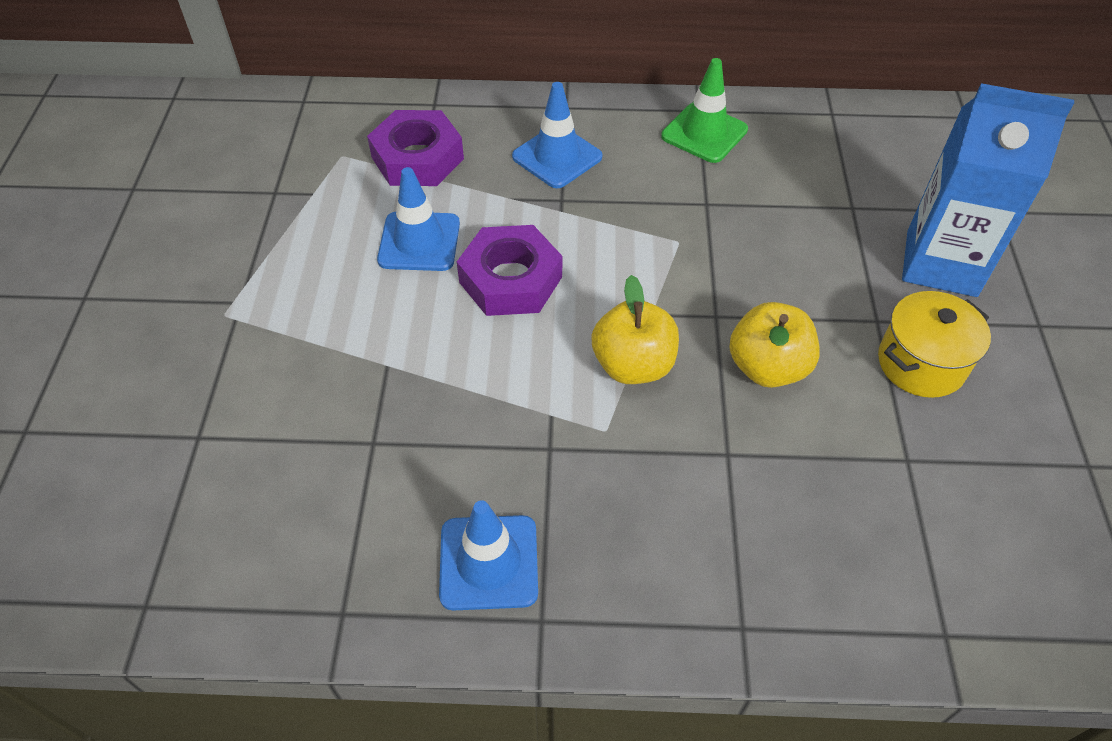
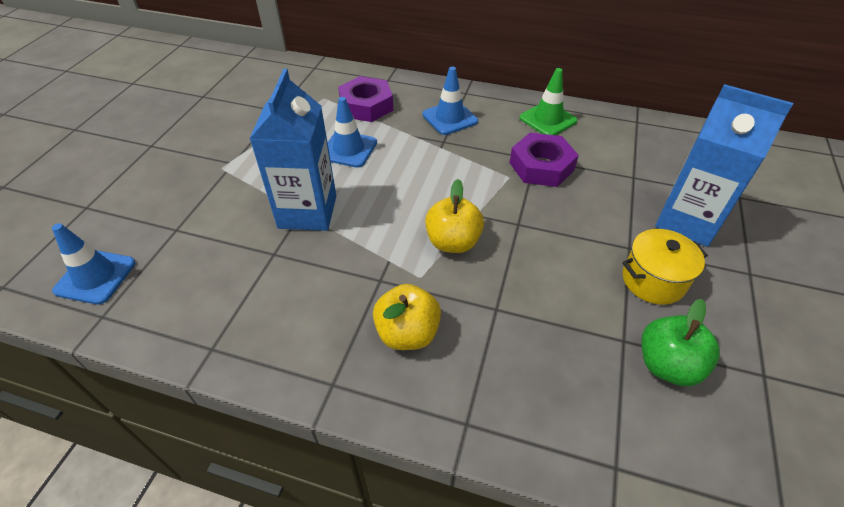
camera: 15 degrees right, 5 degrees down
blue traffic cone [439,500,538,611] -> blue traffic cone moved to [52,223,136,305]
purple nut [457,225,562,316] -> purple nut moved to [510,133,579,187]
yellow apple [729,302,820,388] -> yellow apple moved to [373,284,441,350]
none -> blue carton [250,69,336,231]
none -> green apple [641,299,720,386]

